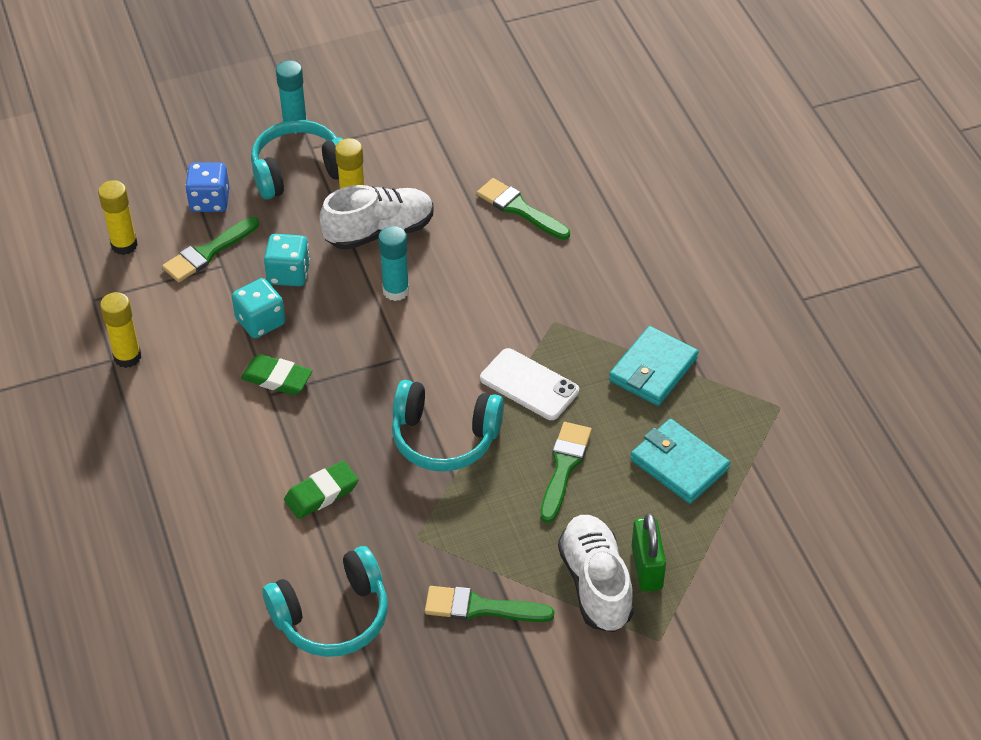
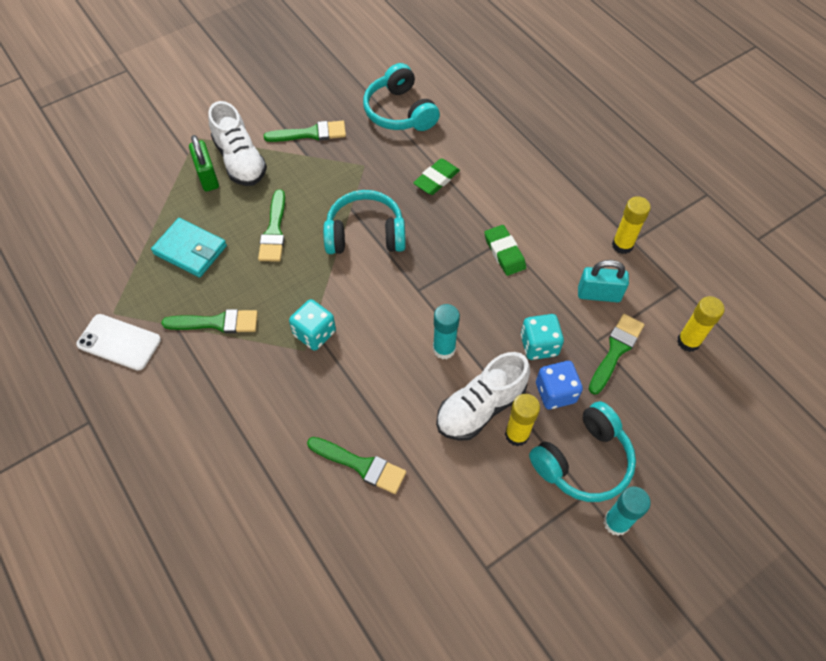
camera: 165 degrees right, 10 degrees up
blue dice [185,162,229,212] -> blue dice moved to [536,361,583,409]
turquoise dice [232,278,285,338] -> turquoise dice moved to [289,299,336,351]
green eraser [241,354,313,395] -> green eraser turned 60 degrees clockwise [484,225,526,276]
turquoise headphones [263,546,388,657] -> turquoise headphones turned 75 degrees counterclockwise [363,63,440,131]
white phone [480,348,579,420] -> white phone moved to [76,314,161,371]
turquoise wallet [609,326,698,406] -> green brush [161,309,258,333]
none -> turquoise padlock [578,260,629,302]

